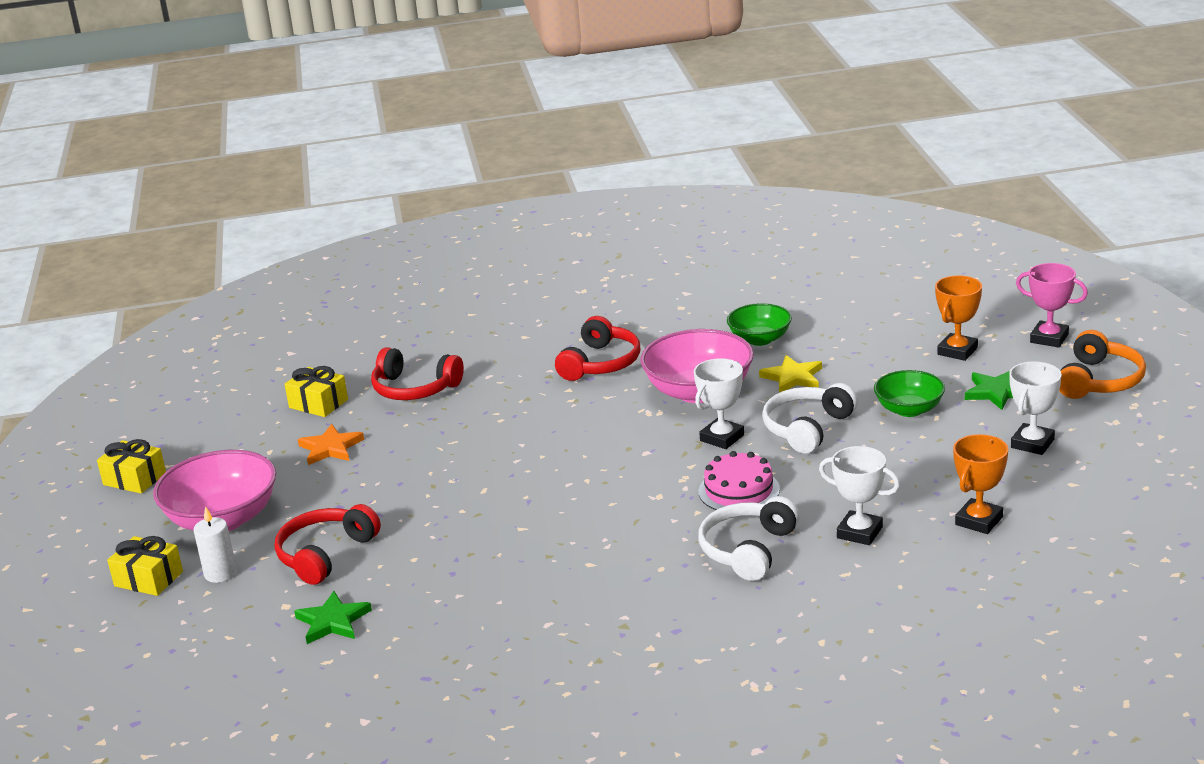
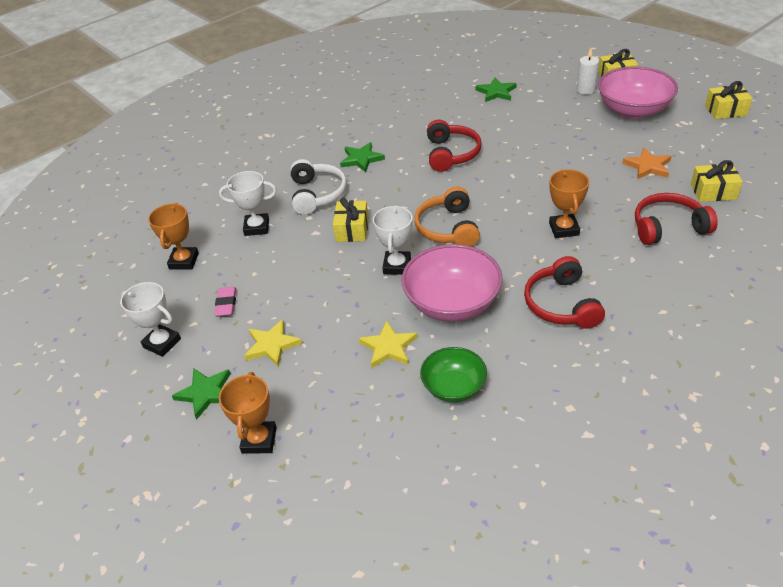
camera: 150 degrees right, 15 degrees up
red headphones [275,504,381,585] -> red headphones moved to [427,120,482,172]
pink cake [699,451,780,510] -> yellow gift [333,198,369,242]
white headphones [762,383,858,454] -> none
green bowl [874,370,945,417] -> yellow star [244,319,302,367]
white trophy [1009,361,1061,455] -> white trophy turned 60 degrees counterclockwise [120,282,181,357]
pink trophy [1016,263,1088,348] -> none
orange headphones [1059,330,1146,399] -> orange headphones moved to [414,187,480,247]
none -> pink eraser [214,287,236,317]
none -> green star [340,142,385,172]
none -> orange trophy [549,169,589,238]

